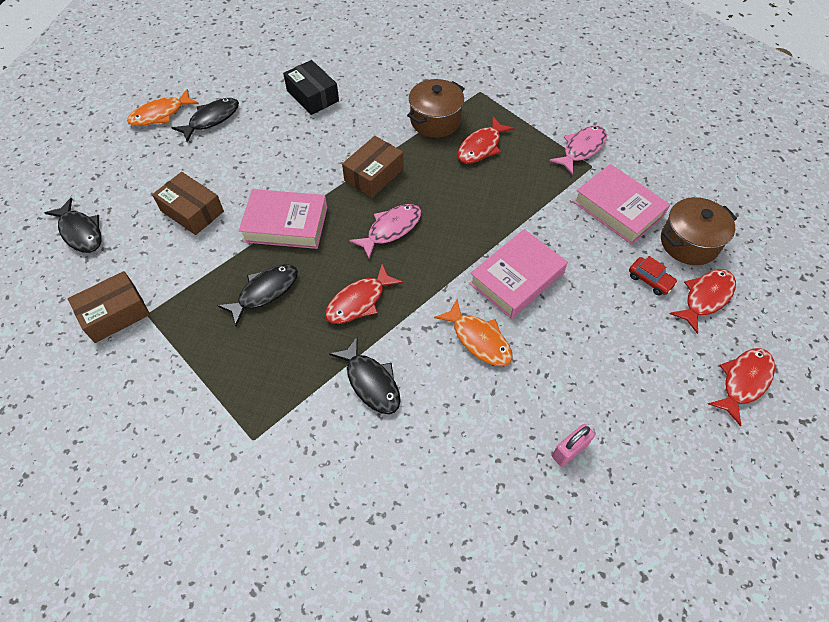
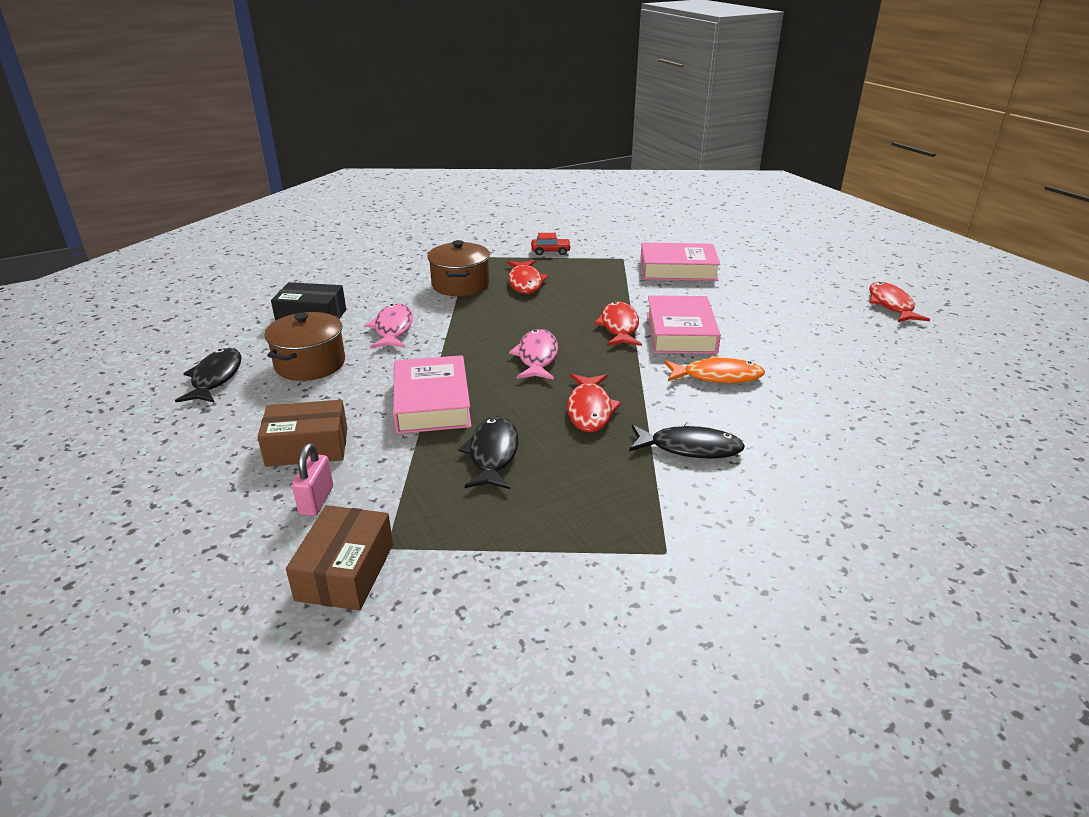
camera: 45 degrees left, 25 degrees down
black fish [45,198,102,253] -> none
orange fish [127,89,199,126] -> none
pink book [239,189,327,249] -> pink book turned 60 degrees counterclockwise [393,355,471,434]
brown box [342,136,404,198] -> none
pink fish [550,126,607,175] -> pink fish moved to [366,303,413,349]
pink padlock [552,424,595,467] -> pink padlock moved to [292,443,333,516]
red car [629,256,678,296] -> red car moved to [531,233,571,255]
brown pot [661,197,737,265] -> brown pot moved to [264,312,345,381]
red fish [669,269,736,334] -> red fish moved to [594,301,642,346]

